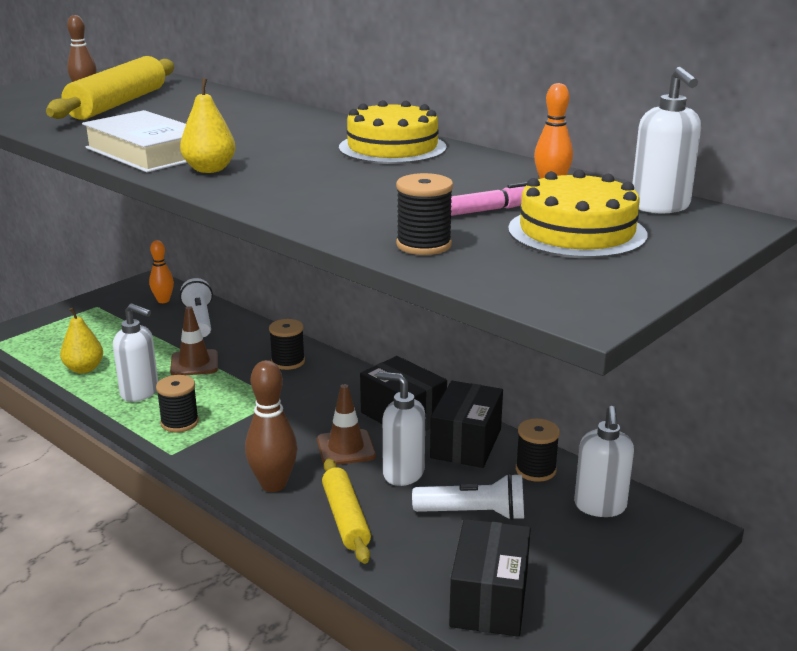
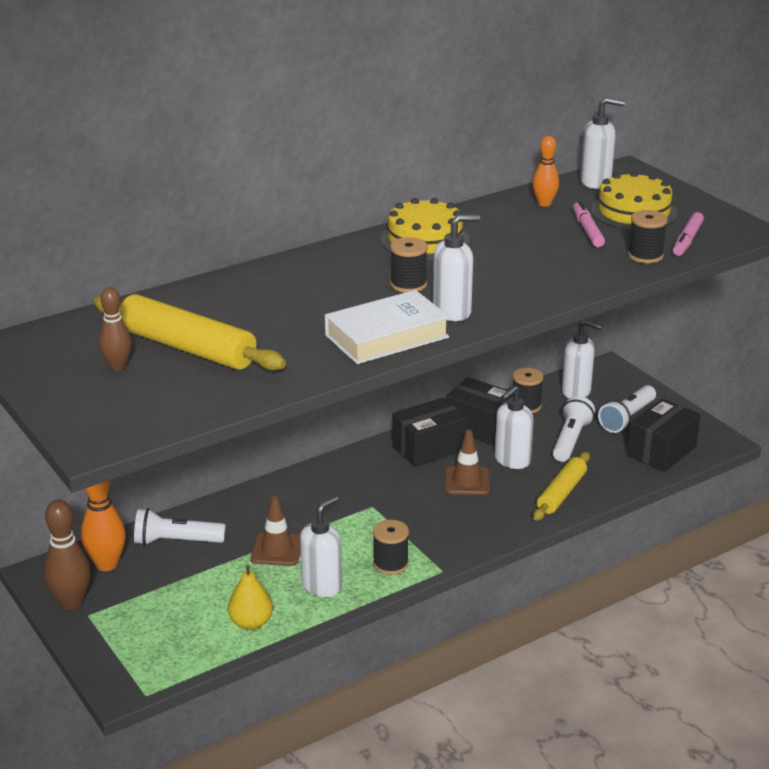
camera: 75 degrees left, 5 degrees up
orange bowling pin [149,240,174,303] -> orange bowling pin [81,480,126,571], size x1.55
yellow pear [180,78,236,173] -> white soap dispenser [433,214,480,321]
brown bowling pin [245,360,298,492] -> brown bowling pin moved to [44,499,91,610]
black spool [269,319,305,370] -> black spool moved to [390,237,428,293]
yellow rolling pin [322,458,371,564] -> yellow rolling pin turned 60 degrees counterclockwise [533,452,590,521]
black box [449,519,531,637] -> black box turned 75 degrees counterclockwise [627,399,701,472]
none -> white flashlight [598,385,656,433]
none -> pink marker [673,212,704,256]

